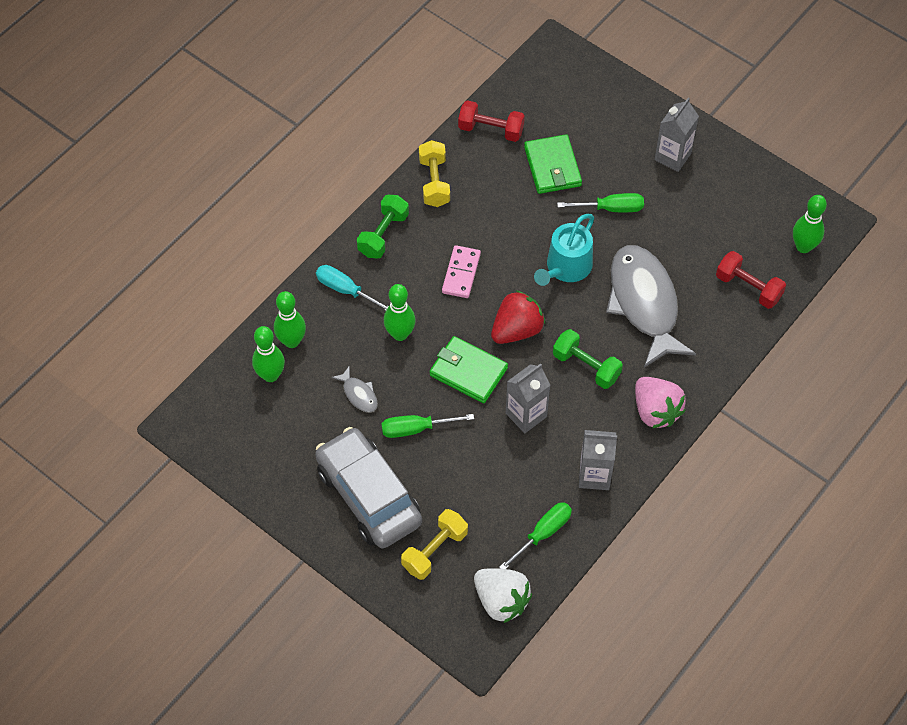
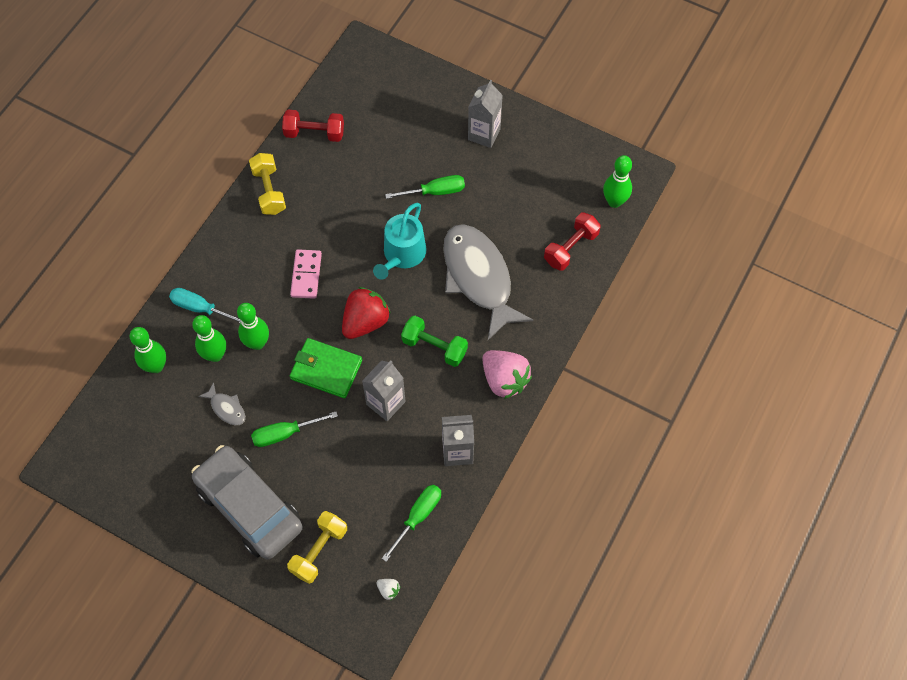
camera: 10 degrees left, 5 degrees up
green bowling pin [252,326,285,382] -> green bowling pin moved to [192,315,226,362]
green dumbbell [357,195,409,259] -> none
white strawberry [474,568,532,623] -> white strawberry [376,579,400,600], size x0.42
green wallet [524,134,582,194] -> none
red dumbbell [716,251,786,309] -> red dumbbell turned 75 degrees counterclockwise [544,212,601,271]

